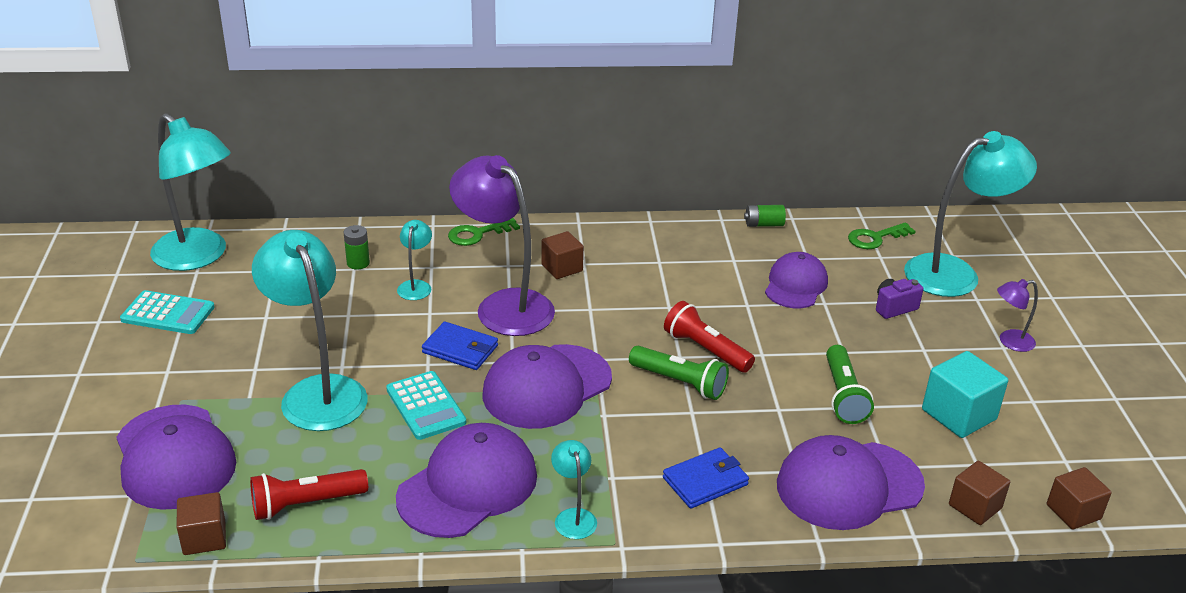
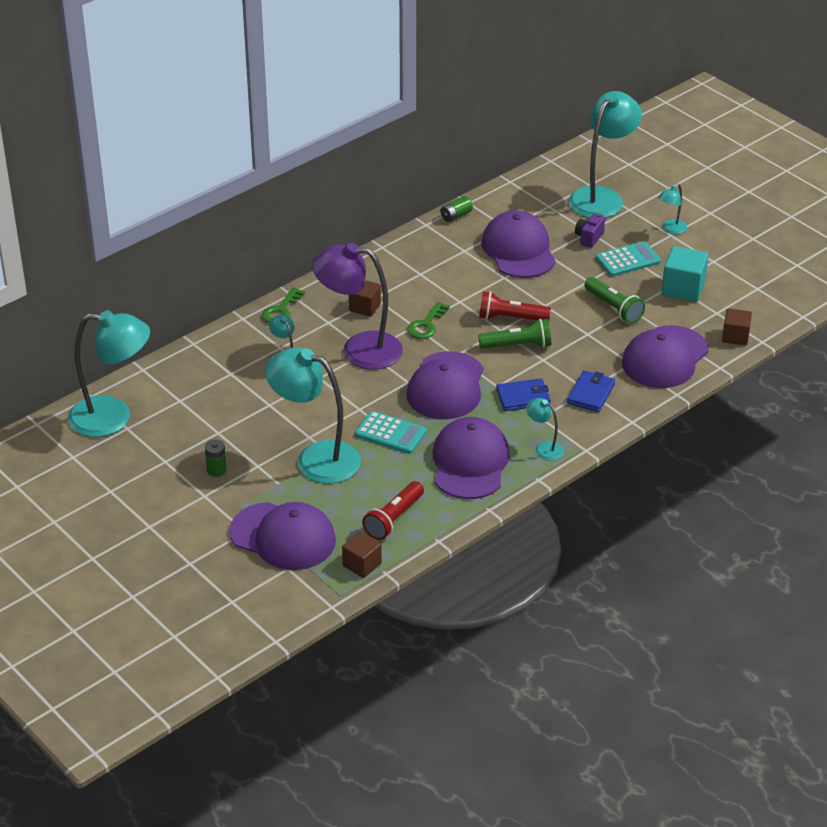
camera: 35 degrees left, 5 degrees up
turquoise calculator [120,290,215,334] -> turquoise calculator moved to [596,241,661,276]
green battery [344,225,370,270] -> green battery moved to [205,439,227,477]
blue wallet [422,321,498,370] -> blue wallet moved to [496,378,551,411]
purple cap [765,252,828,308] -> purple cap [481,211,556,278], size x1.53
green key [848,222,916,249] -> green key moved to [407,302,450,339]
purple lamp [997,279,1038,352] -> turquoise lamp [658,184,687,234]
brown cube [1047,467,1112,530] -> none

